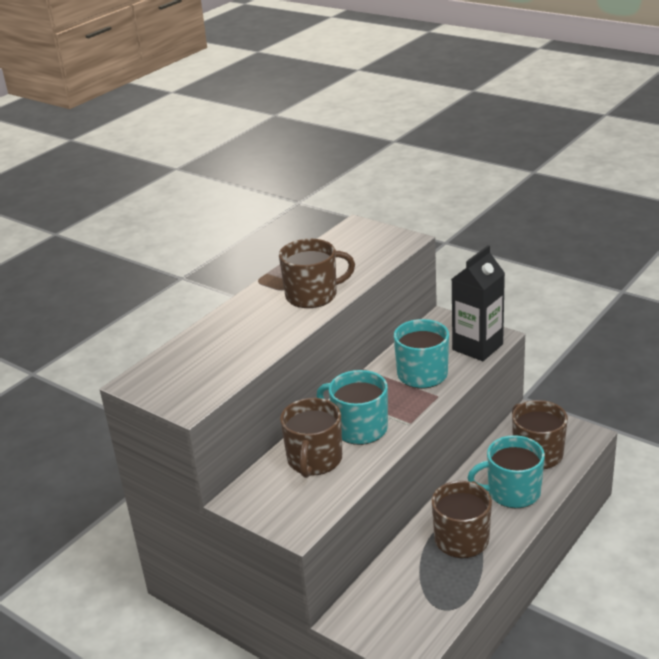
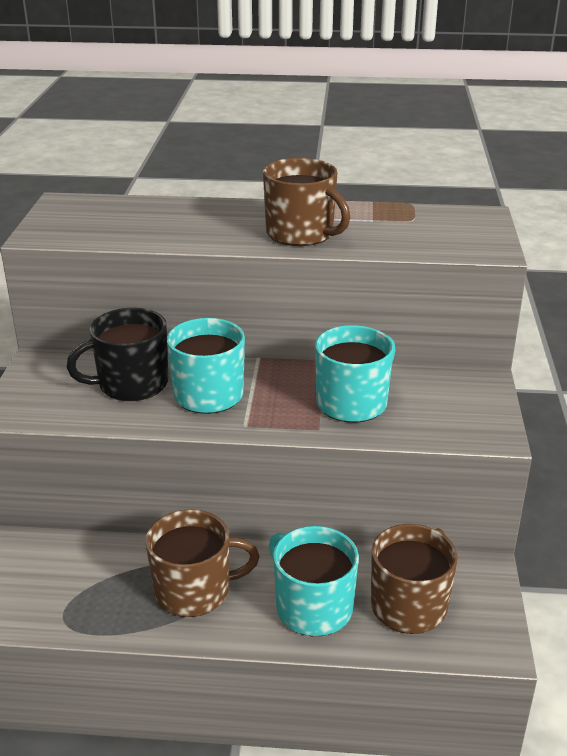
camera: 55 degrees right, 0 degrees up
brown mug [280,398,342,478] -> black mug [67,308,168,401]
black carton [452,245,505,361] -> none

